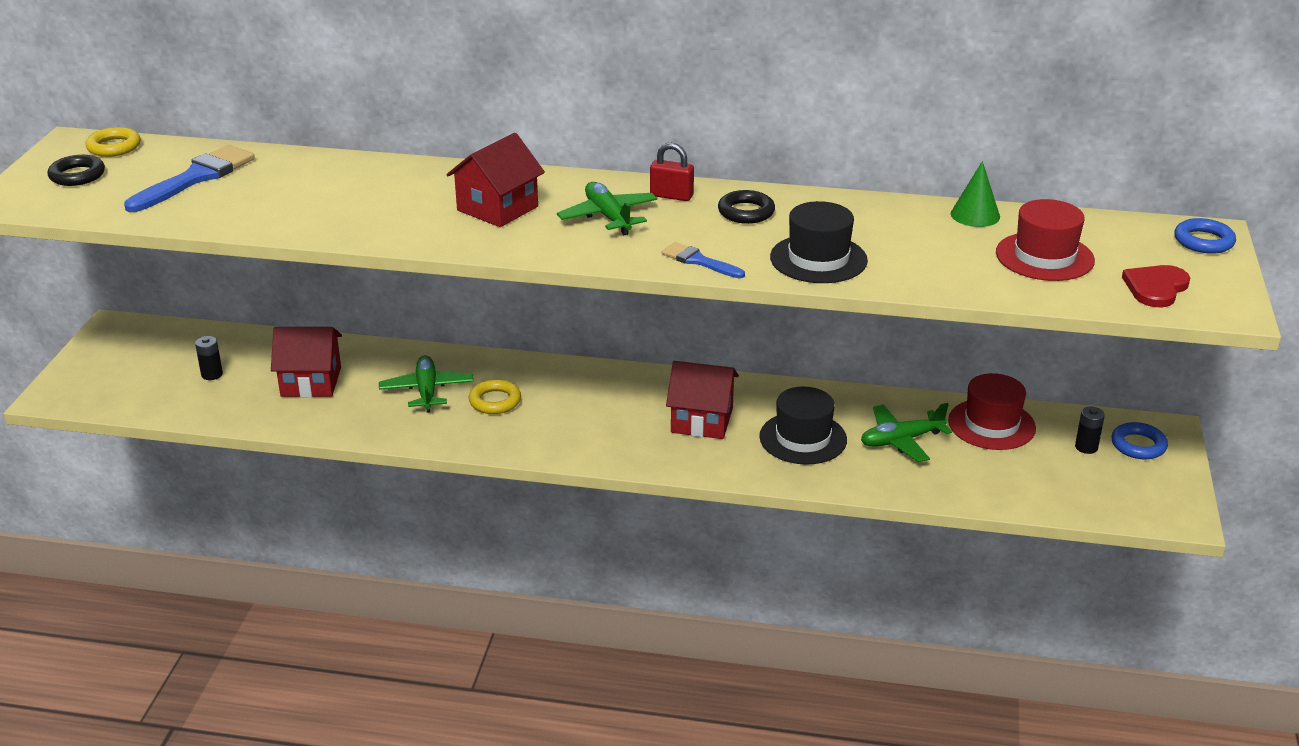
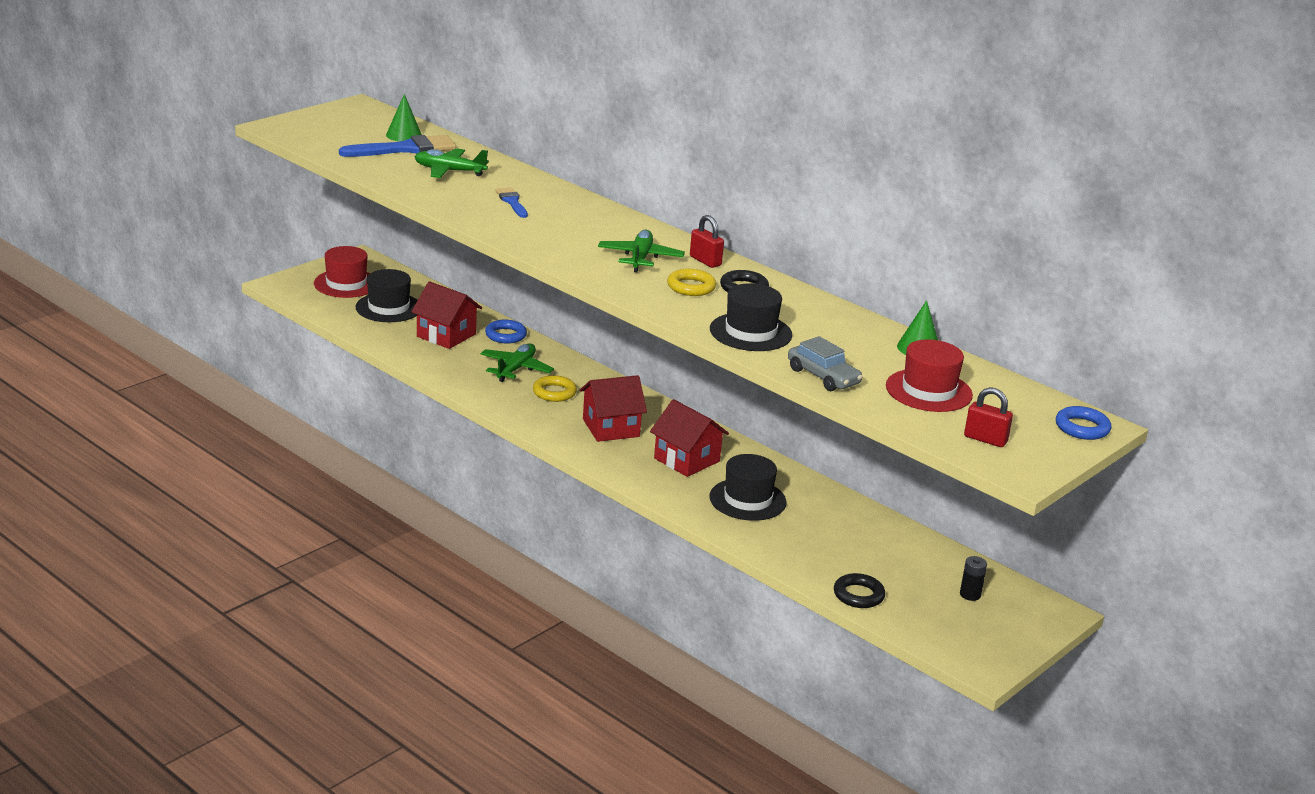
camera: 30 degrees right, 5 degrees down
black ring [47,155,105,186] -> black ring moved to [834,573,885,608]
yellow ring [85,127,141,157] -> yellow ring moved to [667,269,716,296]
black battery [195,336,223,380] -> black hat [356,269,418,322]
red house [446,133,545,227] -> red house moved to [580,375,647,442]
blue brush [661,242,745,278] -> blue brush moved to [496,187,528,218]
green plane [861,403,952,462] -> green plane moved to [415,148,489,178]
red hat [948,373,1036,450] -> red hat moved to [314,246,370,298]
blue ring [1112,422,1168,459] -> blue ring moved to [485,320,527,344]
red heart [1122,265,1190,307] -> red padlock [964,387,1013,447]
none -> green cone [386,94,422,142]
none -> grey car [788,336,863,391]

